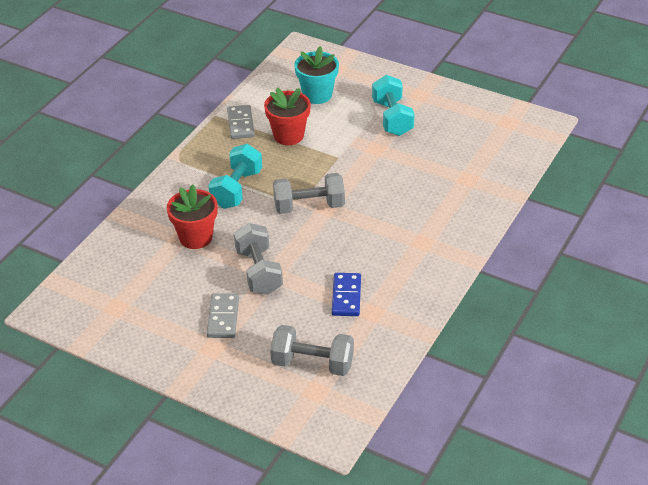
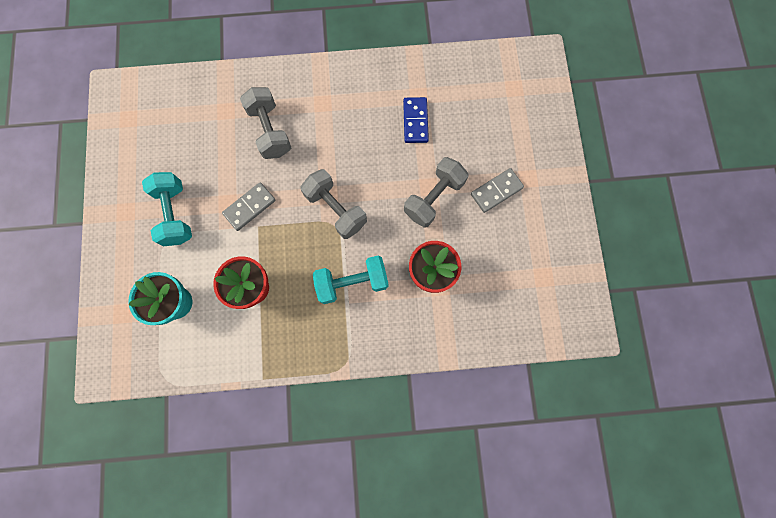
camera: 125 degrees left, 35 degrees up
grey domino [227,105,254,139] -> grey domino moved to [222,182,276,231]
grey dumbbell [270,325,354,376] -> grey dumbbell moved to [240,87,291,159]
blue domino [332,273,361,316] -> blue domino turned 60 degrees counterclockwise [403,97,429,143]
turquoise dumbbell [372,75,414,136] -> turquoise dumbbell turned 60 degrees counterclockwise [142,172,192,246]

